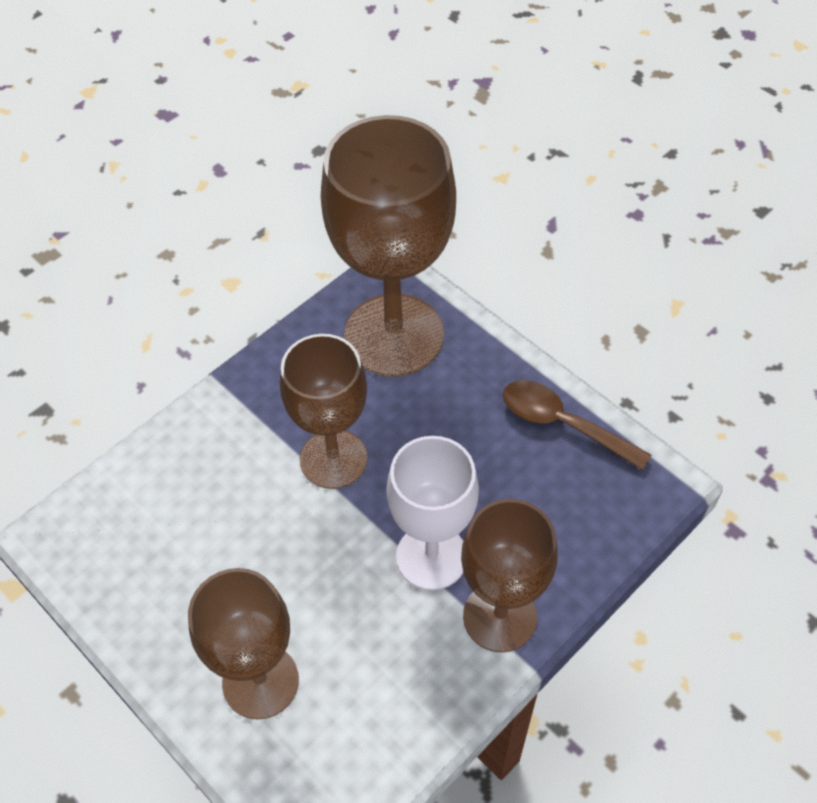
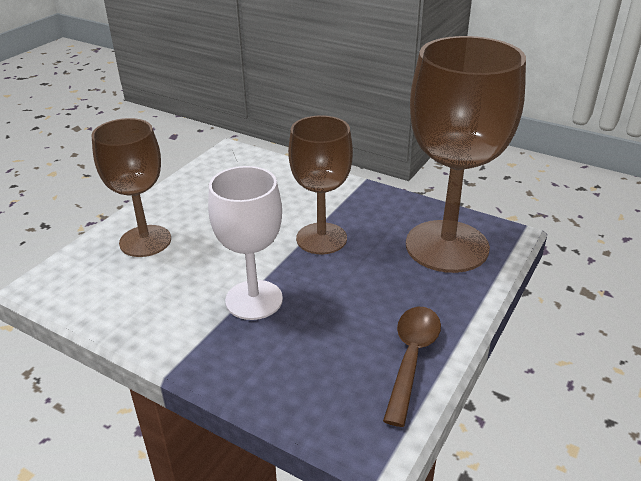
camera: 75 degrees right, 20 degrees down
brown goblet [461,499,558,653] -> none

